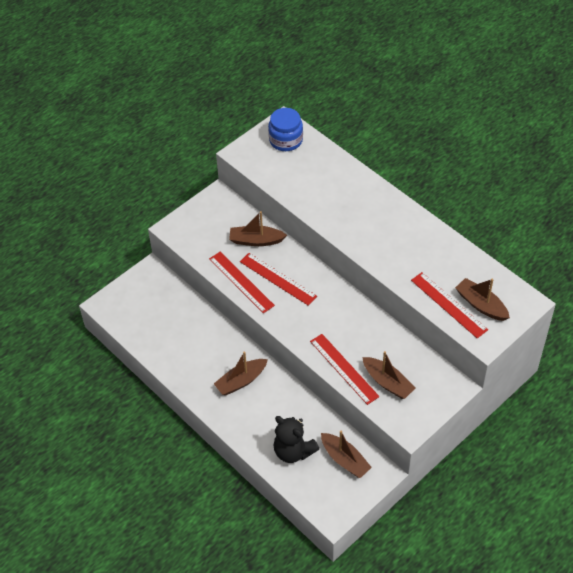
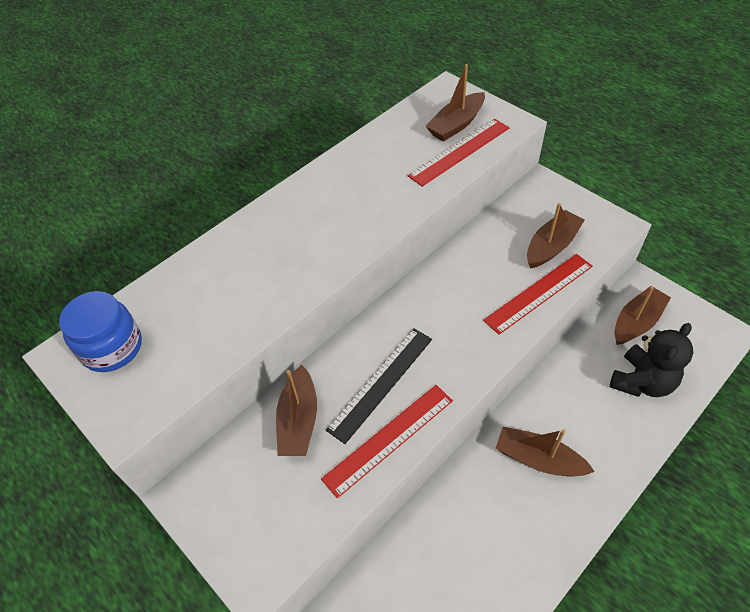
camera: 90 degrees left, 0 degrees up
brown boat [214,352,268,395] -> brown boat turned 150 degrees clockwise [496,427,595,477]
red ruler [240,253,317,306] -> black ruler [326,328,432,444]

